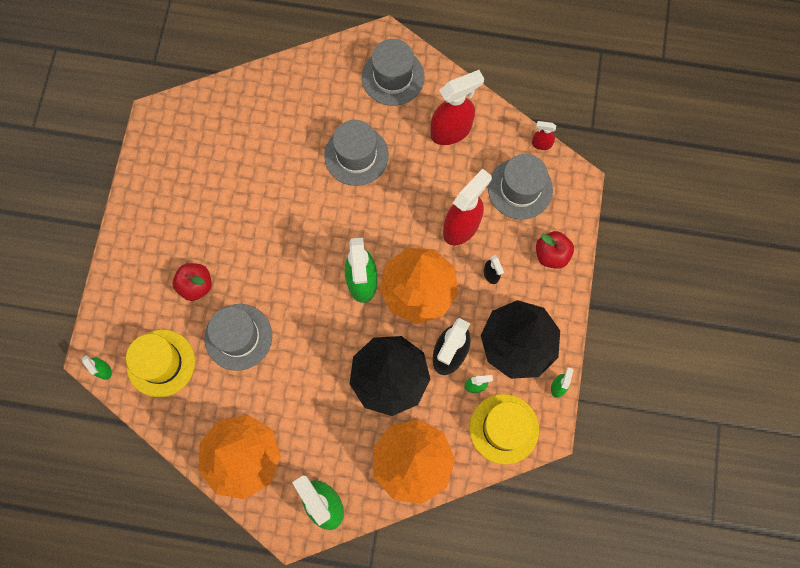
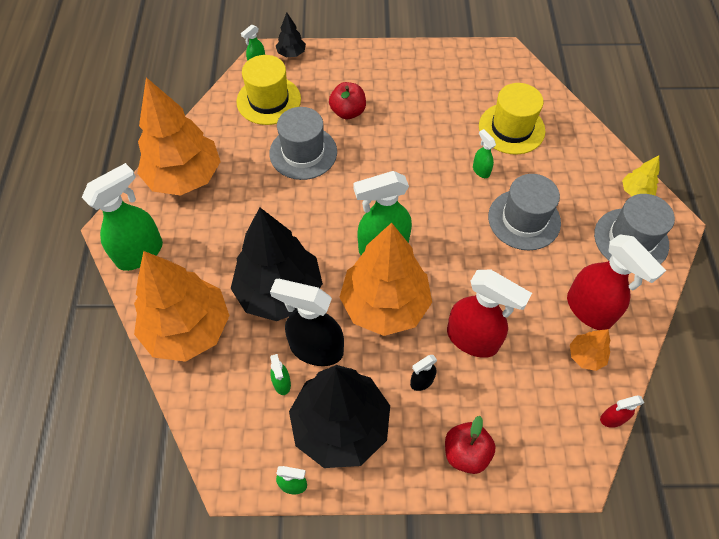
camera: 80 degrees right, 15 degrees down
yellow hat [470,394,539,464] -> yellow hat moved to [479,83,546,154]
grey hat [488,154,553,220] -> none
red spray bottle [532,121,556,150] -> red spray bottle turned 105 degrees counterclockwise [600,396,644,428]
none -> black tree [276,13,306,57]
none -> green spray bottle [473,129,496,178]
none -> orange tree [570,329,610,371]
none -> yellow tree [622,155,660,196]

